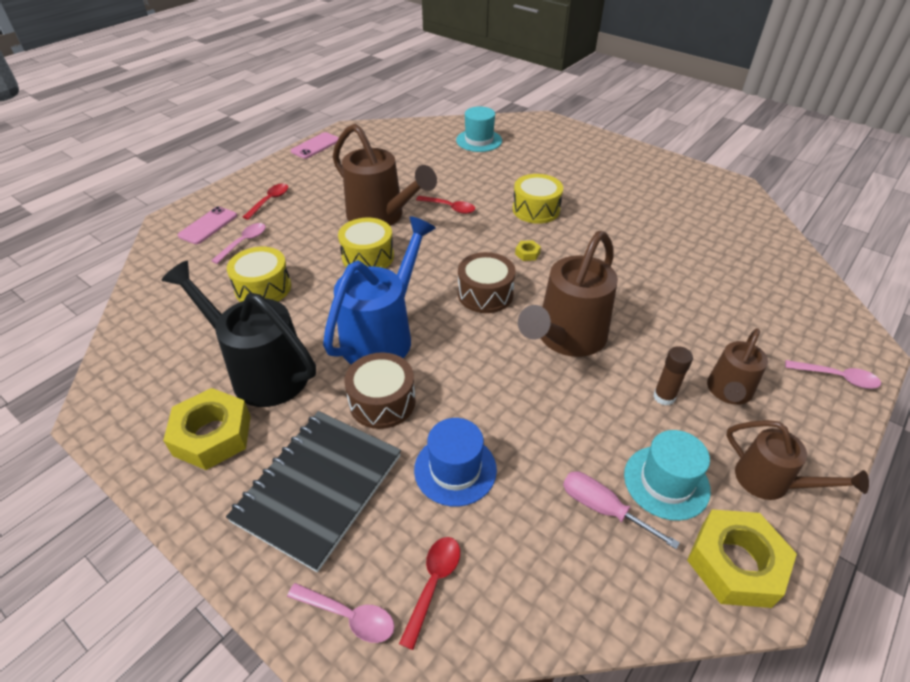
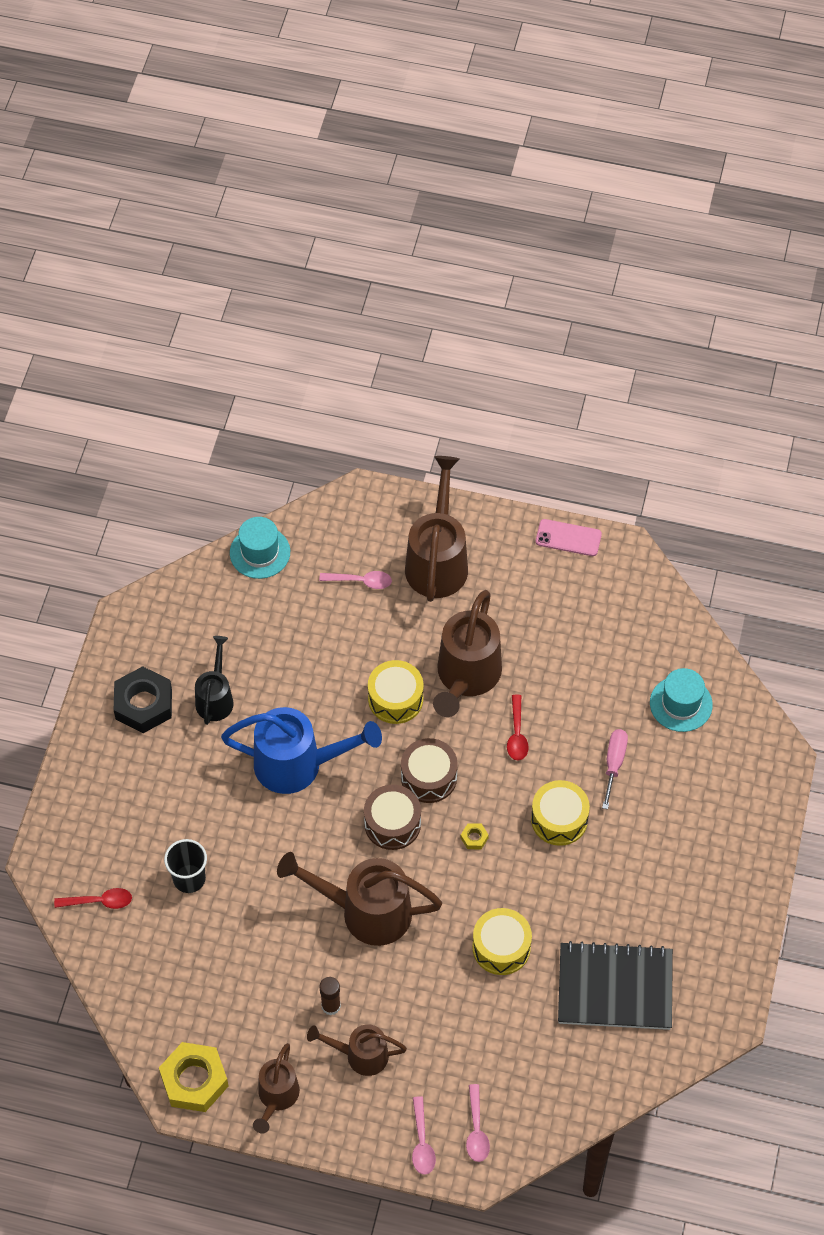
camera: 65 degrees right, 15 degrees up
black watering can [162,261,316,407] -> black watering can [195,636,234,725], size x0.59
yellow nut [163,388,251,470] -> black nut [114,666,172,733]
pink phone [178,206,237,244] -> none
black notebook [226,411,401,572] -> black notebook moved to [558,941,673,1030]
yellow drum [227,247,291,302] -> yellow drum moved to [472,908,532,975]
red spoon [243,183,288,220] -> brown watering can [405,456,468,602]
pink spoon [287,583,394,643] -> pink spoon moved to [466,1084,490,1162]
brown drum [344,352,415,429] -> brown drum moved to [401,738,458,803]
blue hat [414,418,497,507] -> black cup [164,839,207,893]
pink screwdriver [563,471,680,549] -> pink screwdriver moved to [602,729,628,809]
turquoise hat [624,430,711,521] -> turquoise hat moved to [230,517,290,579]

